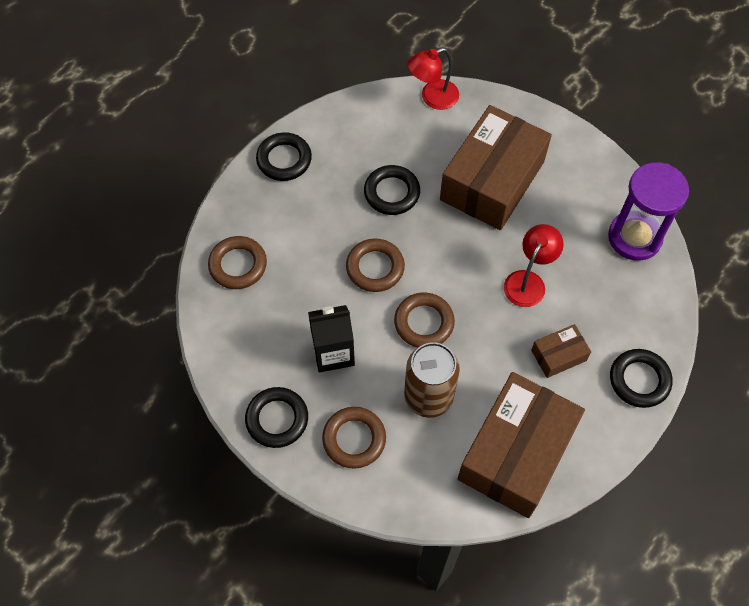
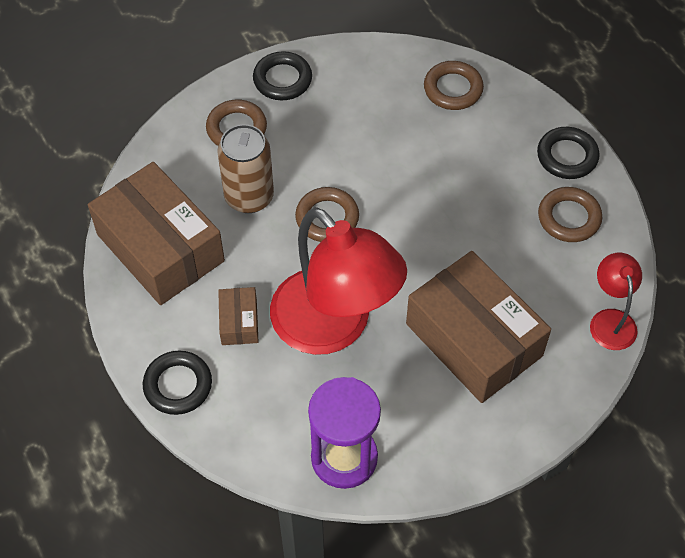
camera: 110 degrees right, 5 degrees down
black carton [308,305,355,373] -> none
brown ring [346,238,405,292] -> brown ring moved to [538,187,602,242]
black ring [364,165,420,215] -> none
red lamp [504,224,564,307] -> red lamp [270,207,407,355], size x2.12

